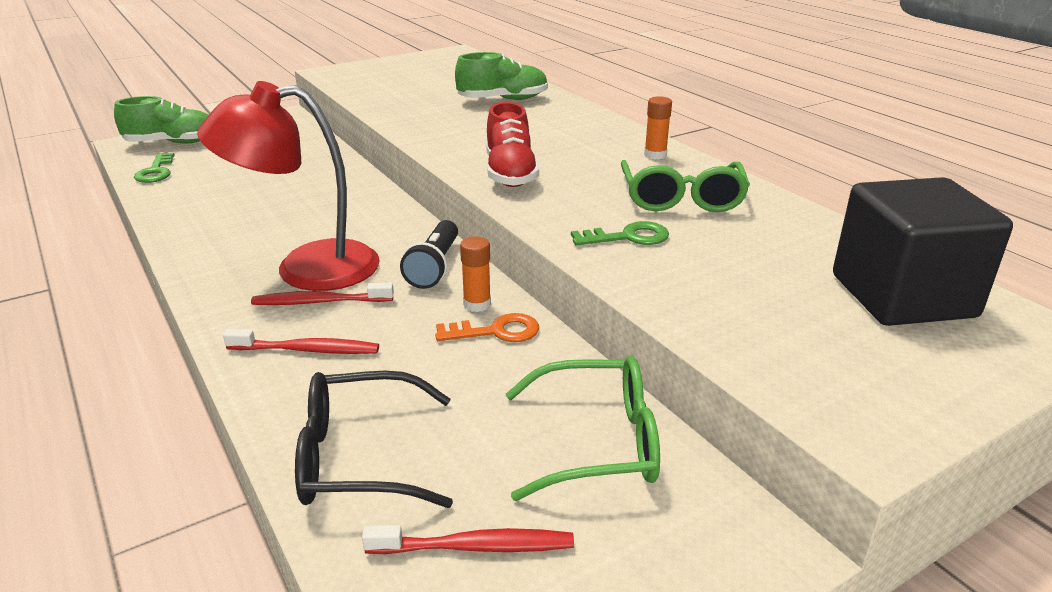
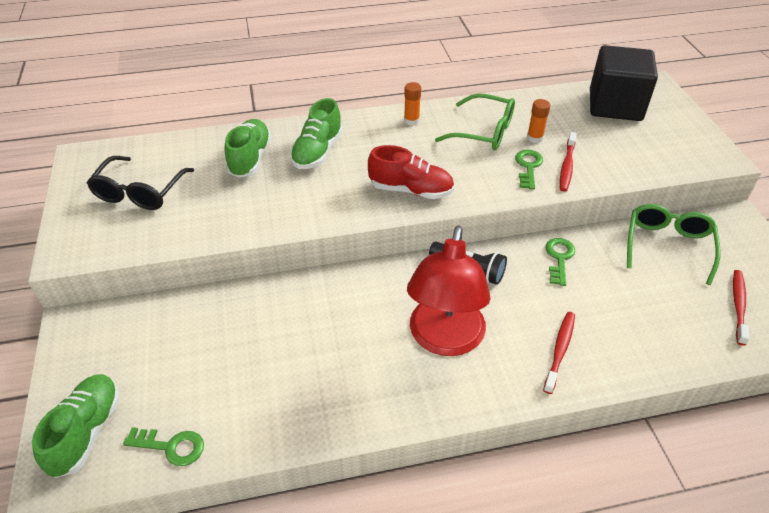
camera: 70 degrees left, 15 degrees up
red toothbrush [251,282,394,305] -> red toothbrush moved to [560,132,577,192]
black glasses [295,371,453,508] -> black glasses moved to [87,156,194,210]
orange key [435,313,539,342] -> green key [545,238,575,286]
orange glue stick [460,236,491,312] -> orange glue stick moved to [527,99,550,143]
none -> green shoe [290,98,343,169]

